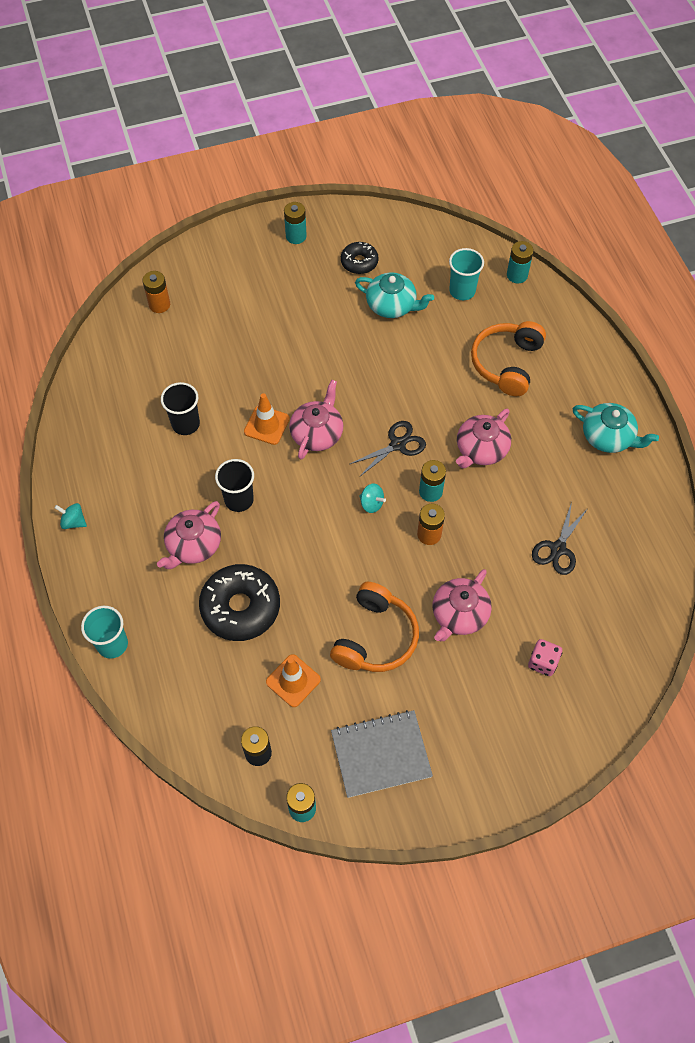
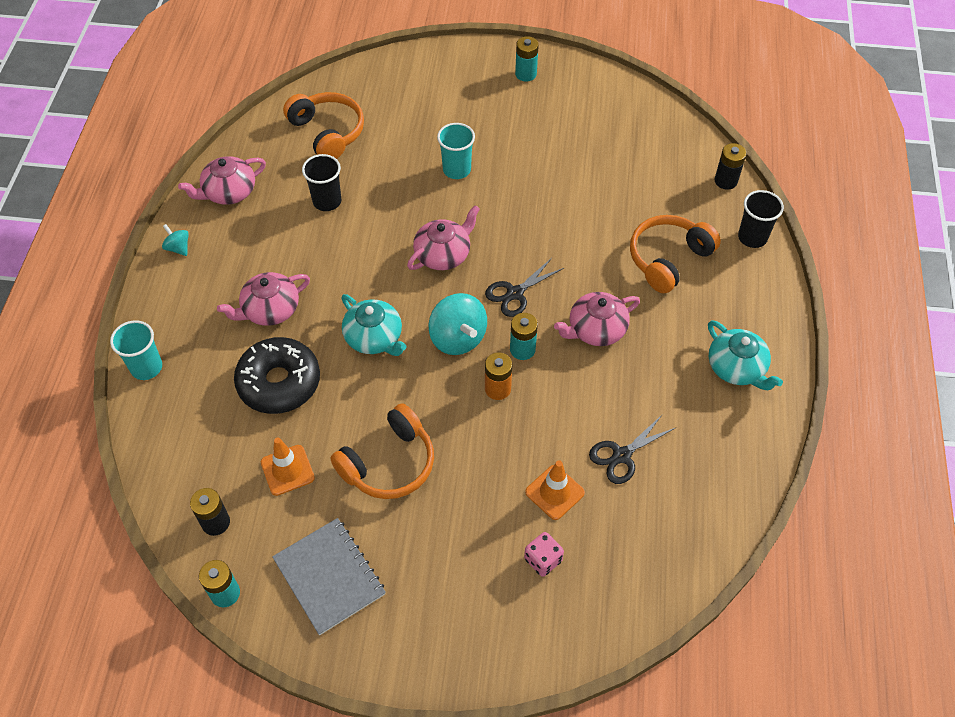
camera: 25 degrees right, 5 degrees down
orange battery [143,271,170,313] -> none
black cup [215,459,254,512] -> black cup moved to [738,190,784,248]
orange traffic cone [244,393,290,445] -> orange traffic cone moved to [525,460,585,520]
grey notebook [331,710,433,798] -> grey notebook turned 45 degrees clockwise [272,518,386,635]
black donut [341,242,379,274] -> none
black scissors [350,421,426,477] -> black scissors turned 150 degrees clockwise [485,258,564,317]
turquoise teapot [355,272,434,318] -> turquoise teapot moved to [341,294,407,356]
turquoise spinning top [359,484,386,513] -> turquoise spinning top [429,293,487,355], size x1.96
pink teapot [433,569,492,641] -> pink teapot moved to [178,156,266,205]
turquoise cup [449,248,484,300] -> turquoise cup moved to [437,123,475,179]
turquoise battery [507,241,534,283] -> black battery [714,143,747,190]
none -> orange headphones [283,92,364,159]

